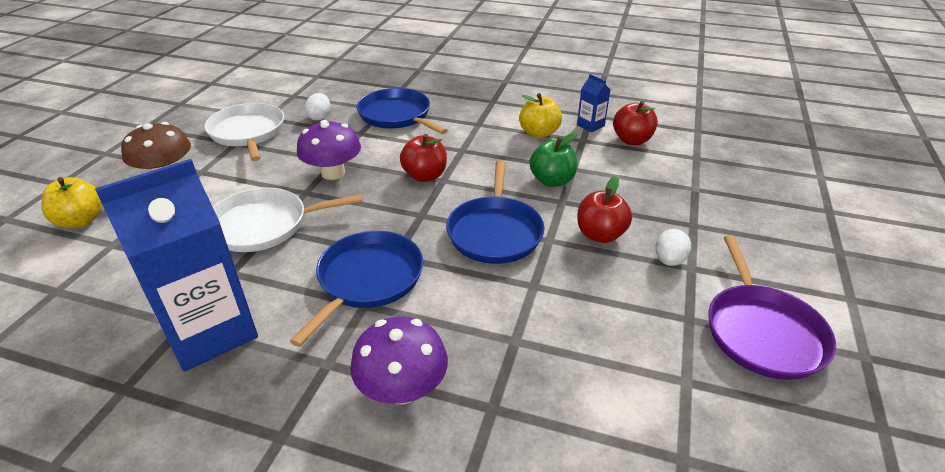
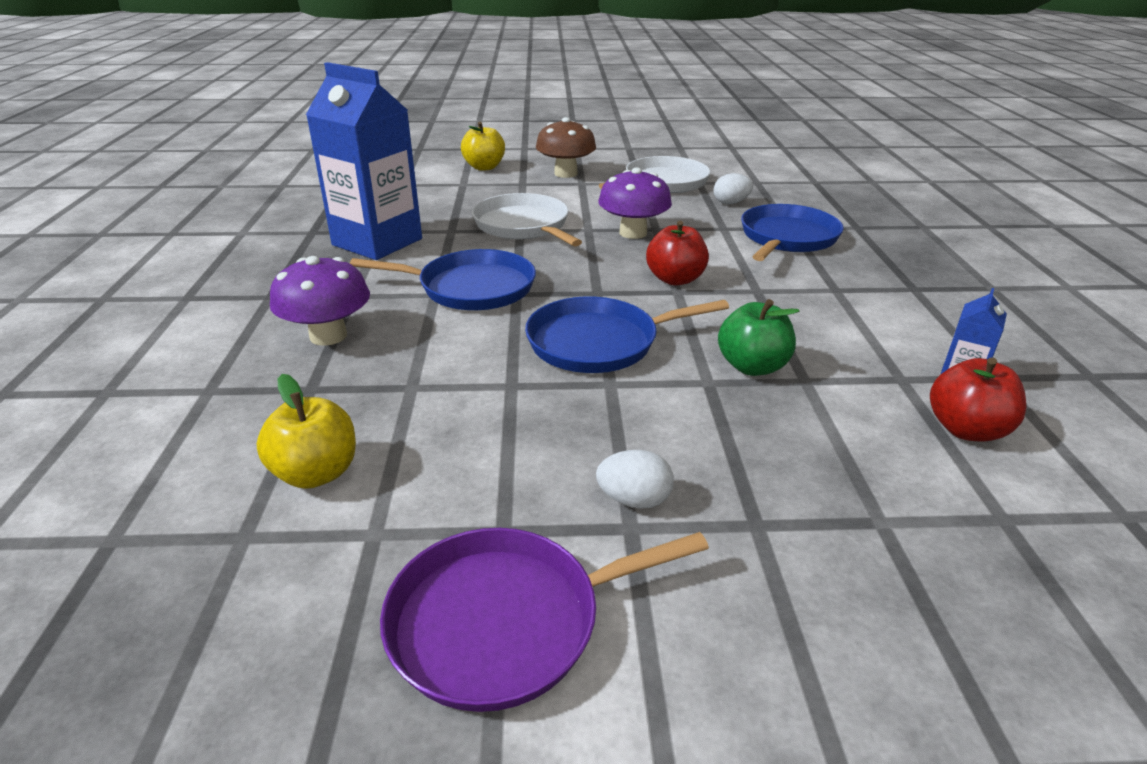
camera: 70 degrees right, 5 degrees down
yellow apple [519,93,562,138] -> yellow apple moved to [257,374,356,489]
red apple [577,176,632,243] -> none

